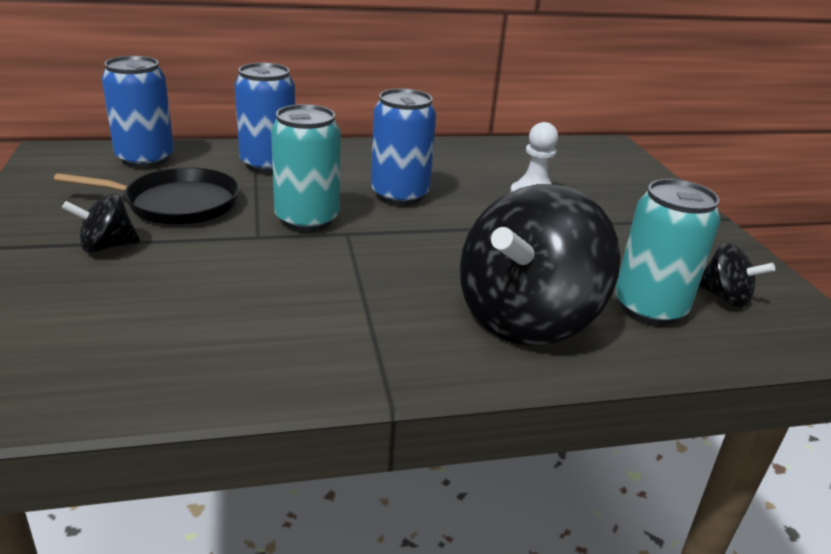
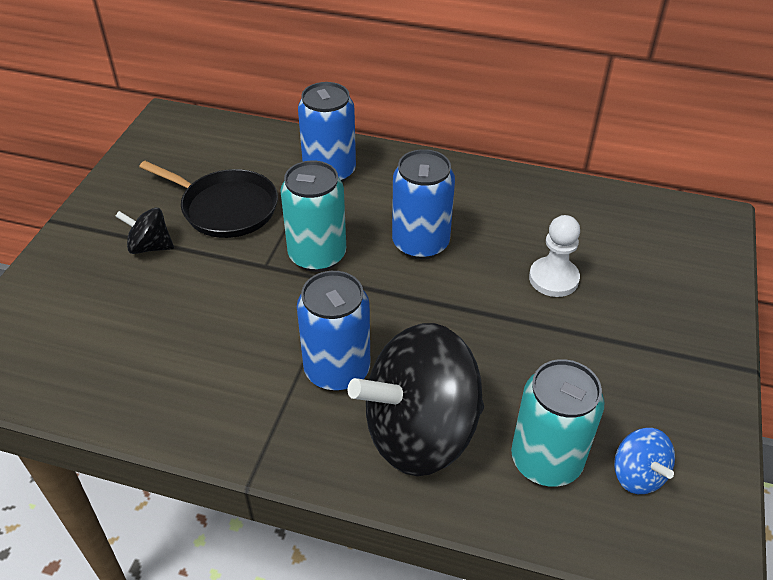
camera: 30 degrees right, 15 degrees up
blue can [101,56,174,168] -> blue can moved to [297,271,370,391]
black spinning top [699,243,775,308] -> blue spinning top [614,428,675,494]

